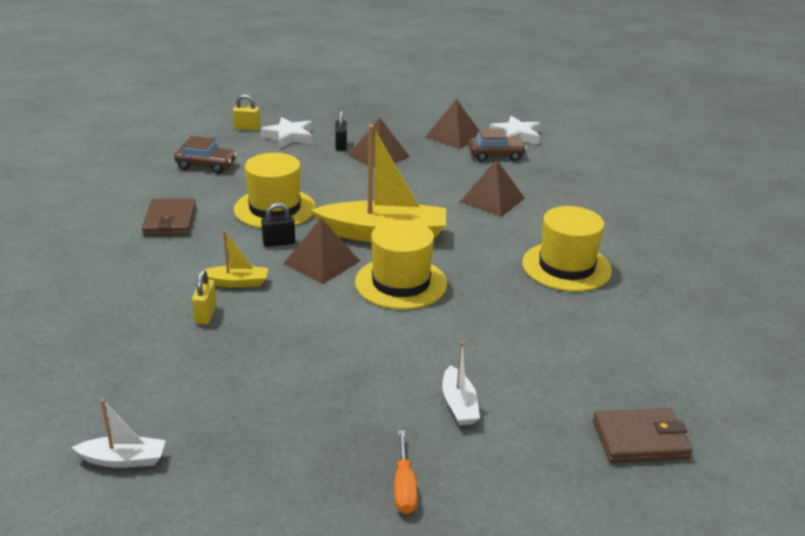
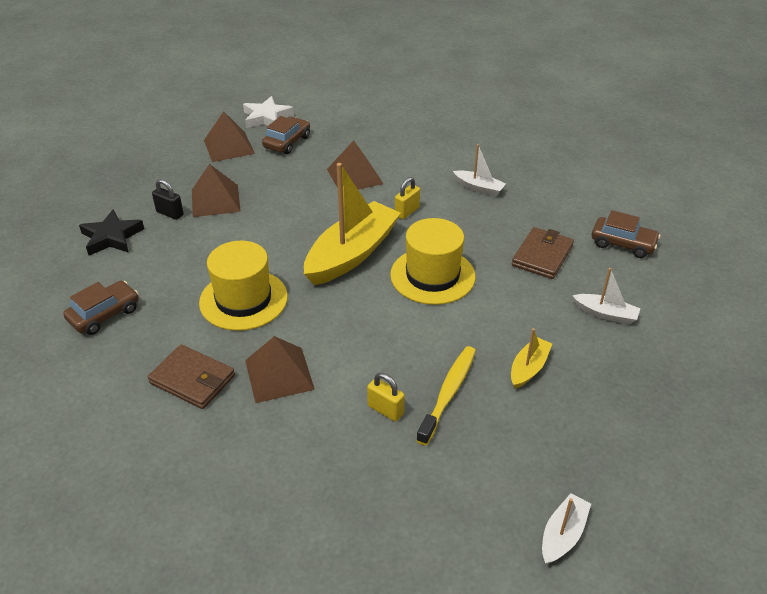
camera: 55 degrees left, 10 degrees up
yellow boat [198,230,268,288] -> yellow boat moved to [511,328,552,389]
yellow padlock [233,94,260,131] -> yellow padlock moved to [395,177,420,219]
white star [260,117,312,148] -> black star [79,209,144,256]
black padlock [261,203,295,247] -> none
brown pyramid [283,218,360,284] -> brown pyramid moved to [245,336,315,403]
orange screwdriver [394,430,418,514] -> none
yellow hat [522,206,612,292] -> white boat [453,144,506,196]
brown wallet [593,408,693,463] -> brown wallet moved to [512,227,574,279]
none -> yellow toothbrush [416,346,476,445]
none -> brown car [592,210,661,258]

